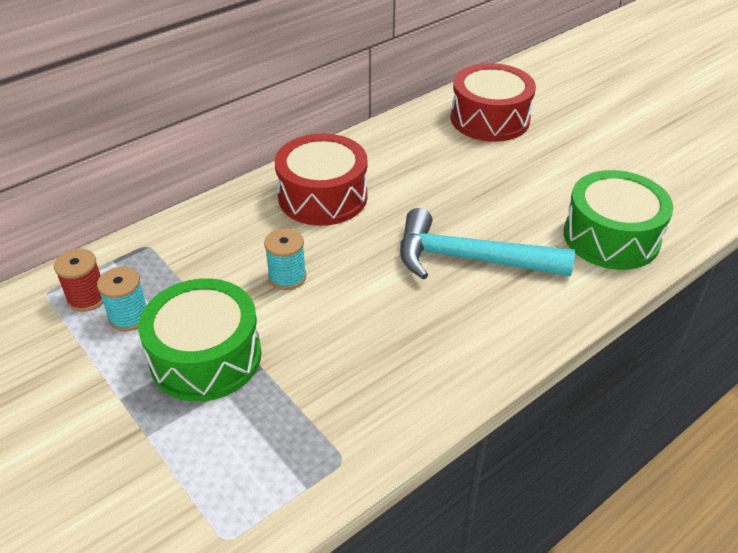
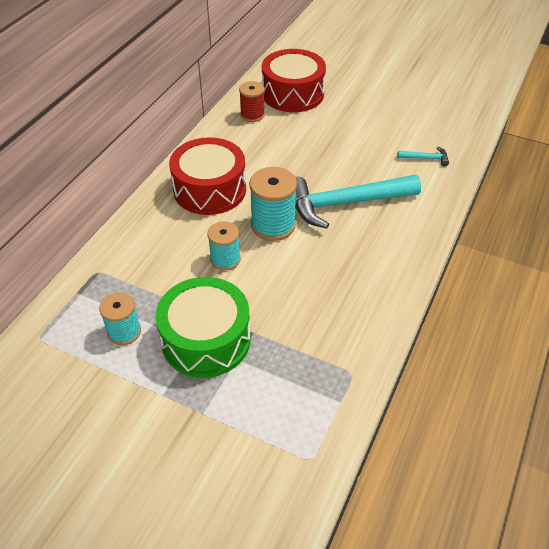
camera: 25 degrees left, 5 degrees up
red spool [54,249,103,312] -> red spool moved to [239,81,265,122]
green drum [564,170,673,270] -> turquoise hammer [397,146,449,166]
none -> turquoise spool [249,167,297,241]

